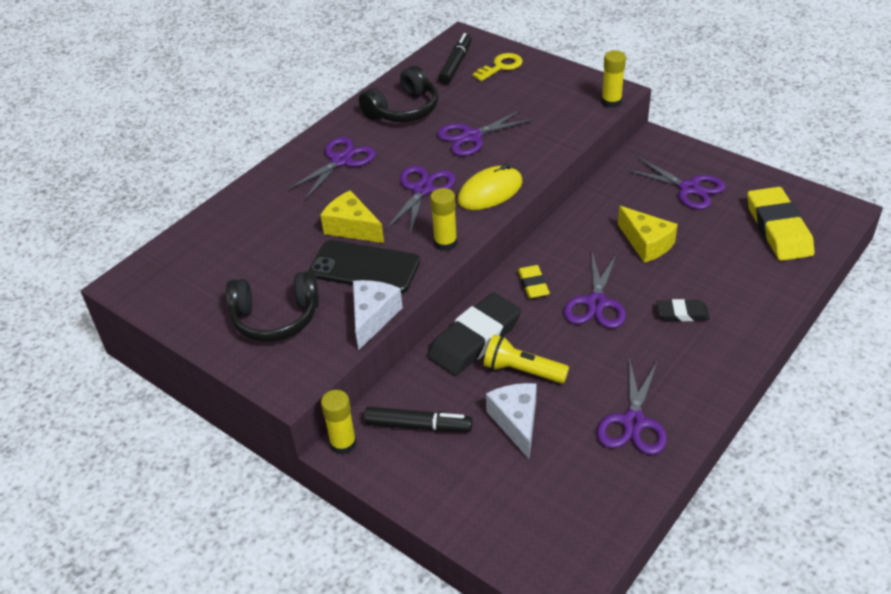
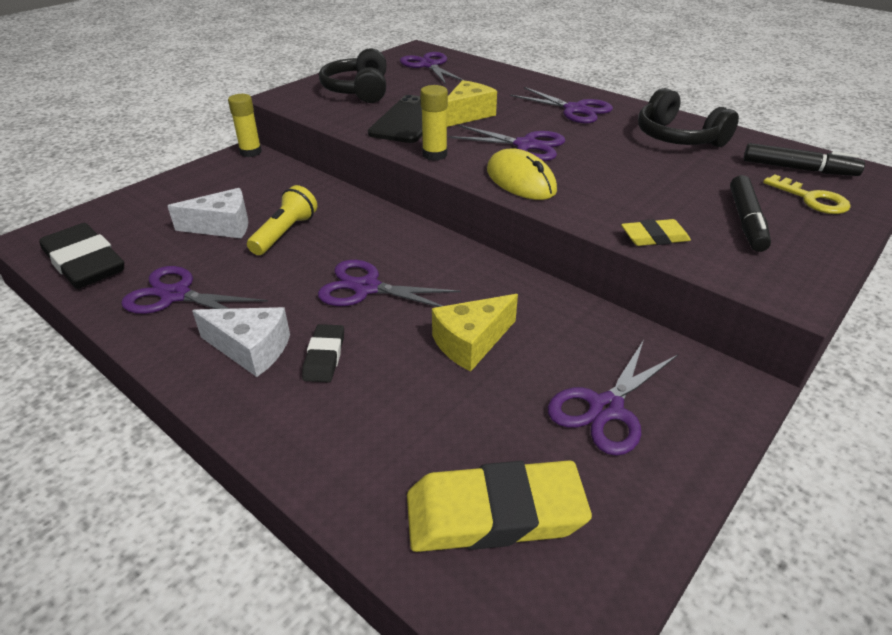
camera: 90 degrees right, 5 degrees down
white cheese [353,280,403,351] -> white cheese moved to [192,307,290,377]
black marker [364,407,472,432] -> black marker moved to [730,175,771,252]
black eraser [427,293,521,376] -> black eraser moved to [39,223,124,289]
purple scissors [437,109,535,156] -> purple scissors moved to [400,52,465,84]
yellow eraser [518,265,550,299] -> yellow eraser moved to [621,219,691,246]
yellow glue stick [601,50,626,108] -> none

